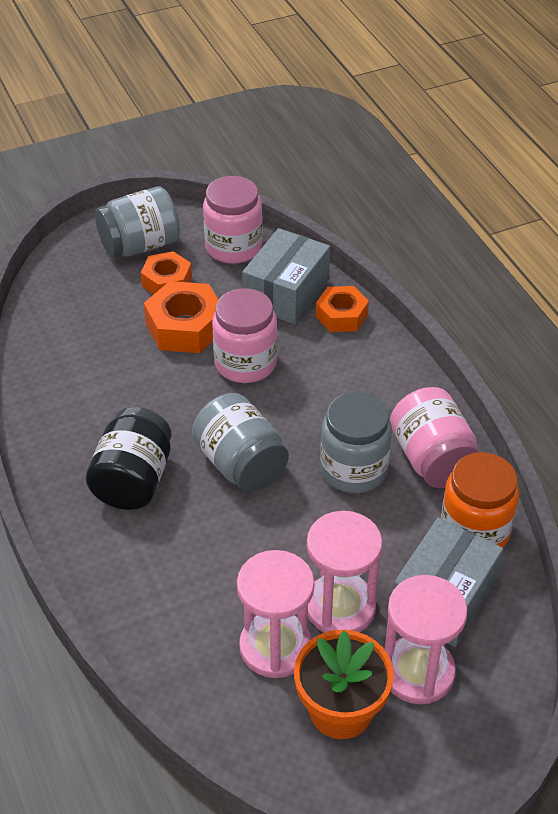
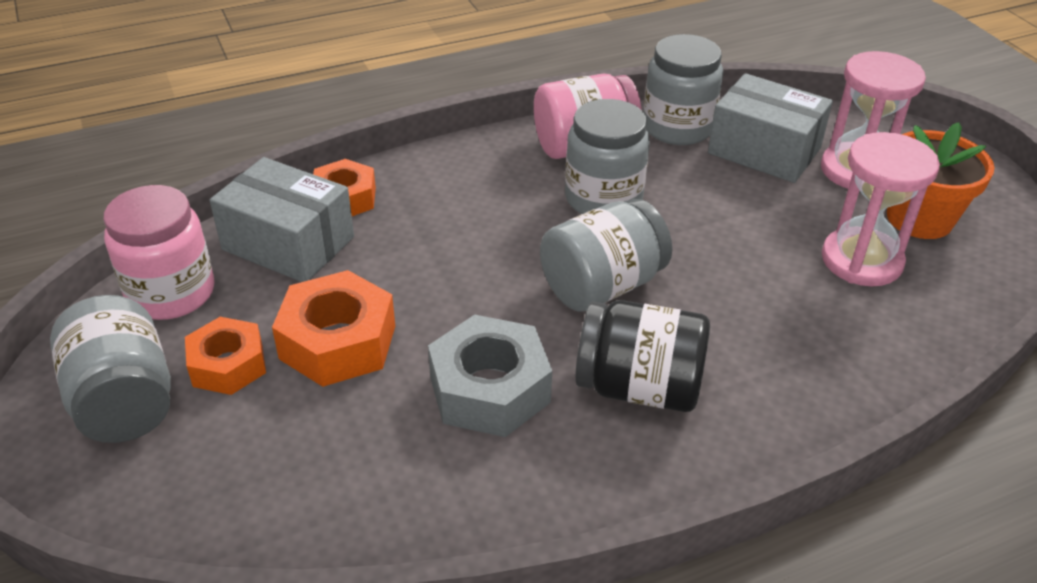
camera: 90 degrees left, 5 degrees down
pink jar [212,288,278,383] -> none
pink hourglass [307,511,382,633] -> none
orange jar [441,452,519,547] -> grey jar [643,34,723,145]
none -> grey nut [428,315,552,437]

